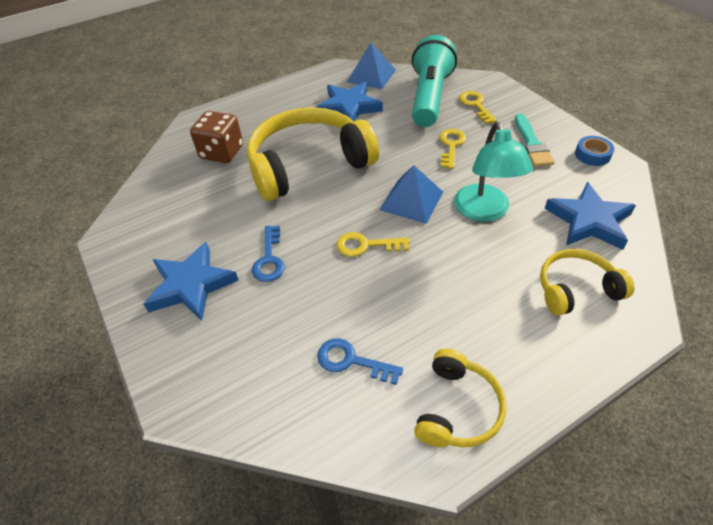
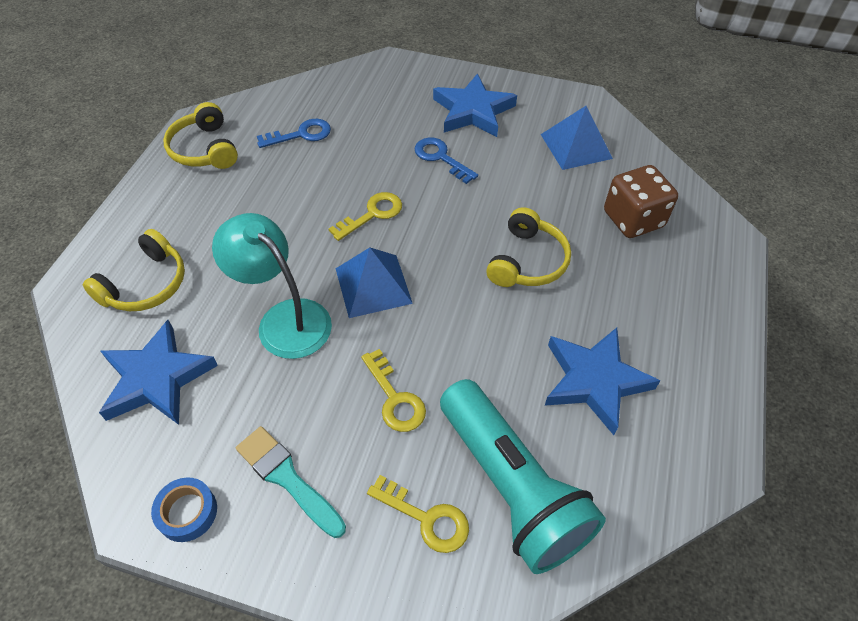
camera: 135 degrees right, 5 degrees up
yellow headphones [247,107,379,201] -> yellow headphones [486,207,571,287], size x0.52
blue pyramid [347,43,396,89] -> blue pyramid moved to [541,106,613,170]

